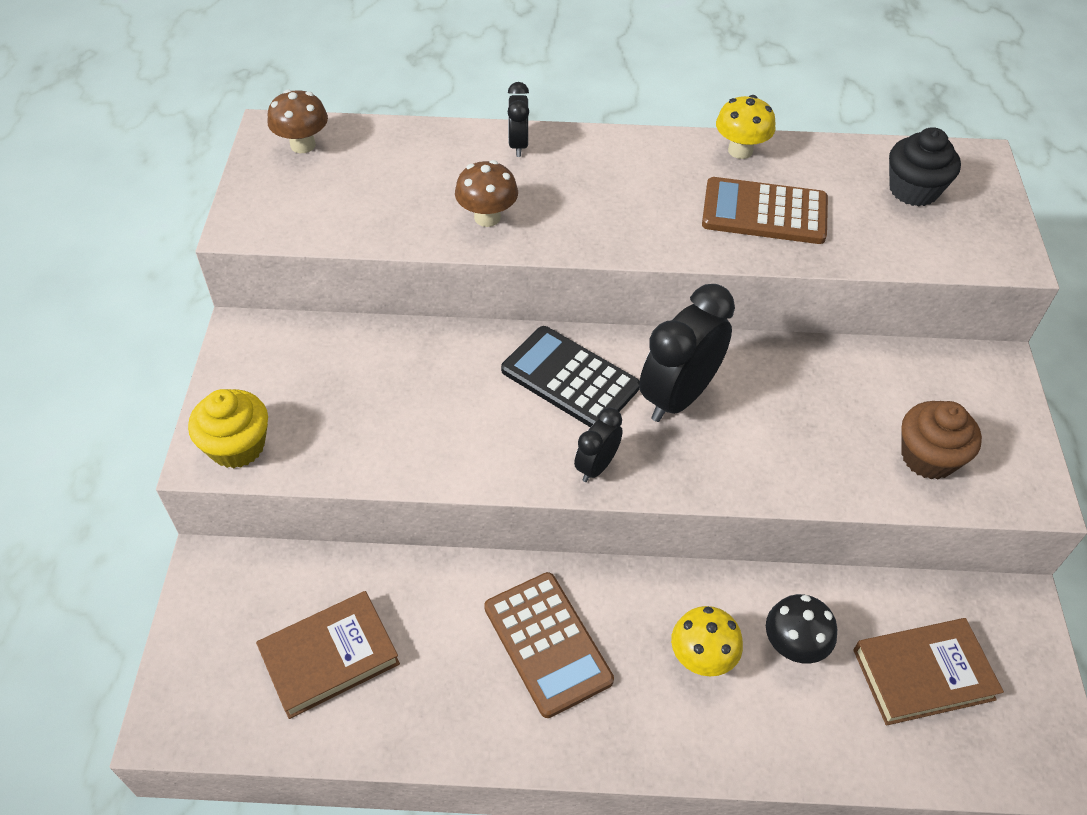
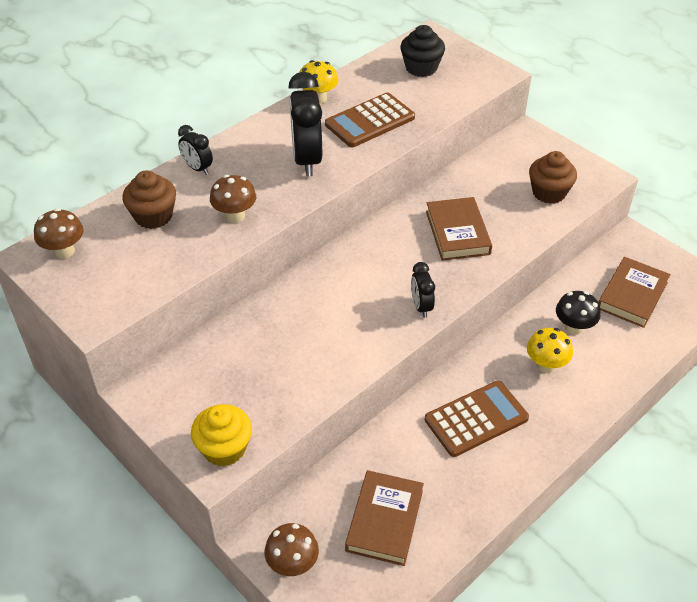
camera: 45 degrees left, 5 degrees down
brown calculator [484,572,614,718] -> brown calculator turned 45 degrees counterclockwise [425,380,529,457]
black calculator [501,326,640,427] -> none
black clock [639,284,735,422] -> black clock moved to [288,72,322,176]
none -> brown cupcake [122,170,176,229]
none -> brown mushroom [265,523,319,576]
none -> brown book [426,197,492,261]

